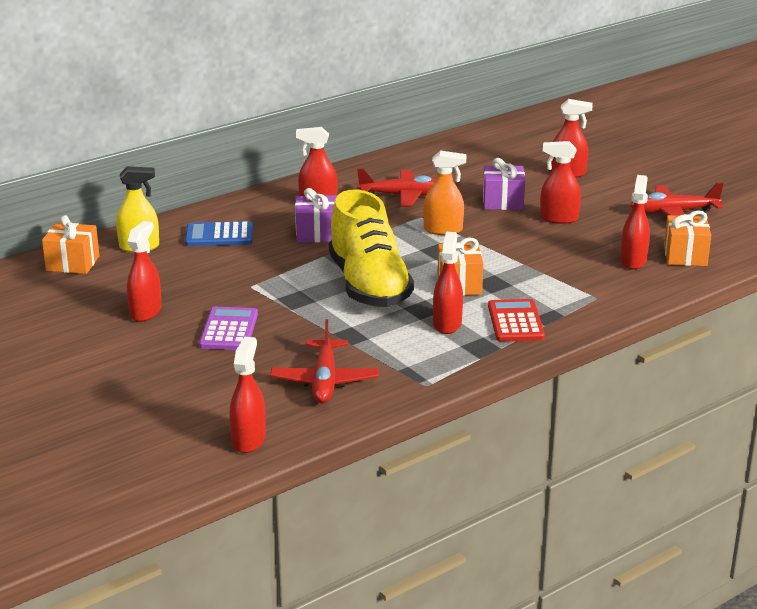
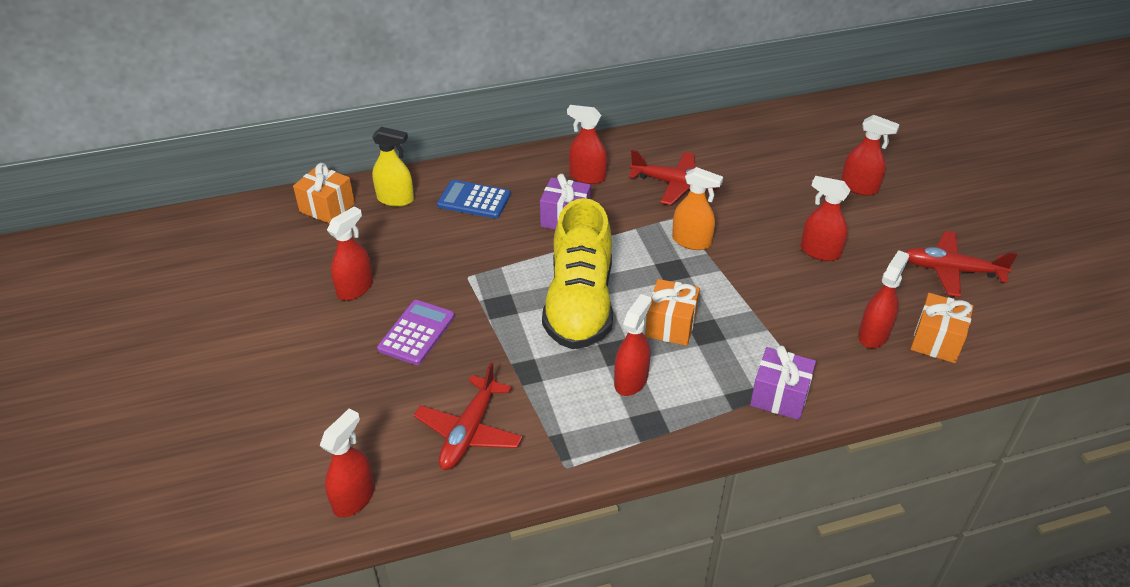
camera: 20 degrees right, 15 degrees up
purple gift [483,158,525,210] -> purple gift moved to [750,345,816,420]
red calculator [488,299,545,342] -> none

